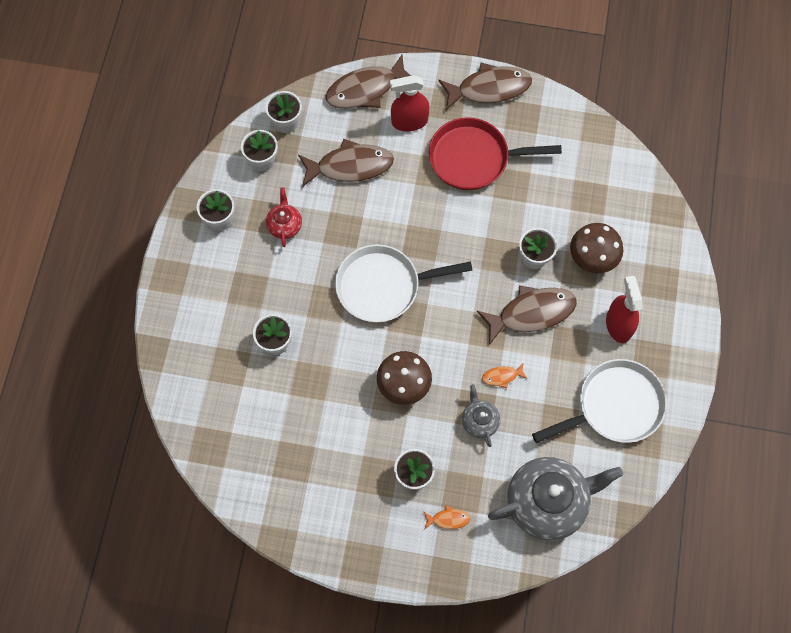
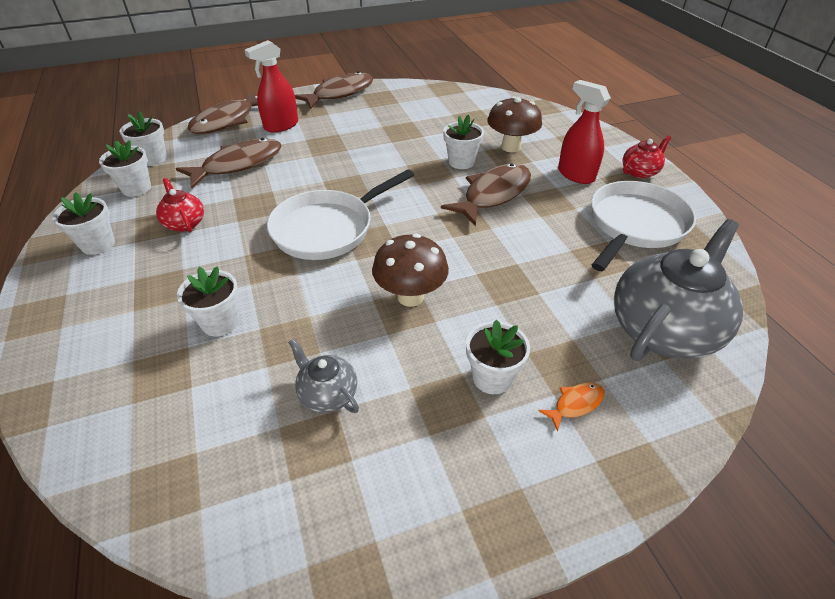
camera: 30 degrees left, 25 degrees down
red pan [428,117,562,190] -> none
grey teapot [462,384,500,447] -> grey teapot moved to [288,338,359,413]
orange fish [482,364,528,388] -> none
none -> red teapot [623,135,671,179]

